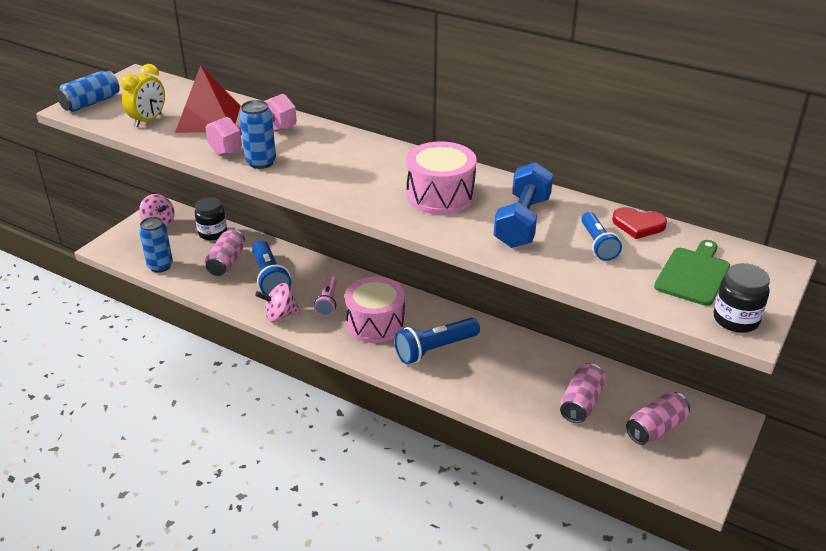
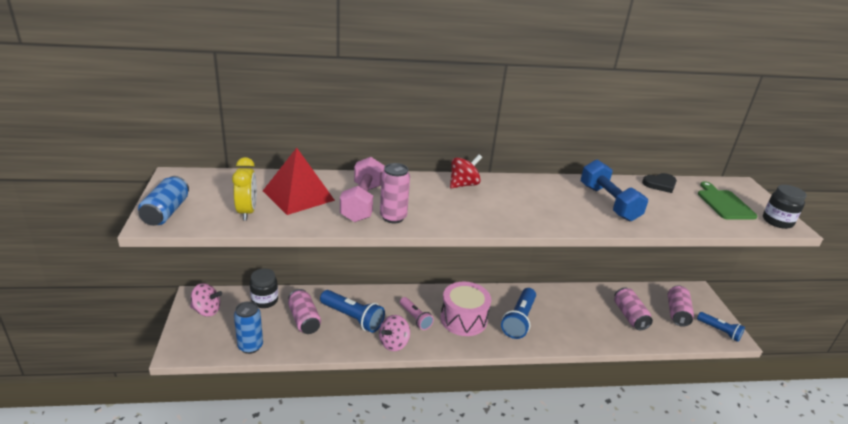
camera: 40 degrees left, 5 degrees down
blue can [239,100,276,169] -> pink can [380,163,410,223]
pink drum [406,141,477,215] -> none
blue flashlight [581,212,622,261] -> blue flashlight moved to [697,312,745,342]
red heart [612,207,667,239] -> black heart [642,173,677,193]
none -> red spinning top [450,154,482,188]

